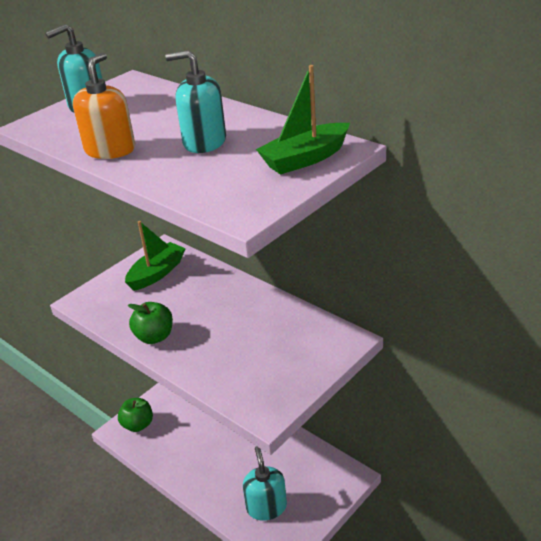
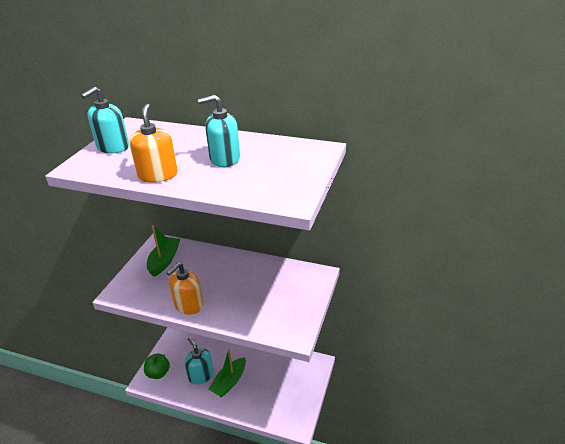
camera: 25 degrees left, 0 degrees up
green apple [128,302,173,344] -> orange soap dispenser [166,263,203,315]
turquoise soap dispenser [243,446,287,521] -> turquoise soap dispenser moved to [185,337,214,385]
green boat [256,65,350,175] -> green boat moved to [208,349,246,397]

